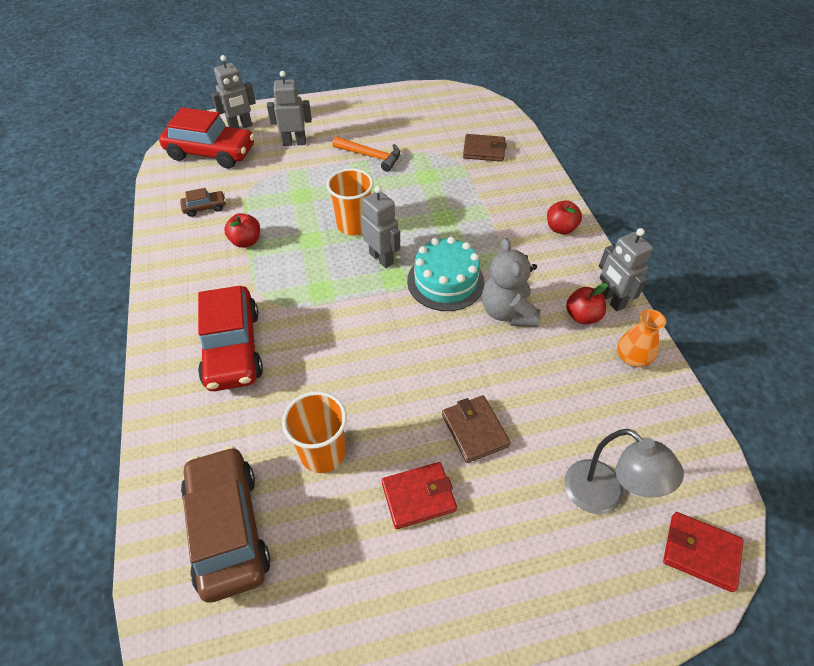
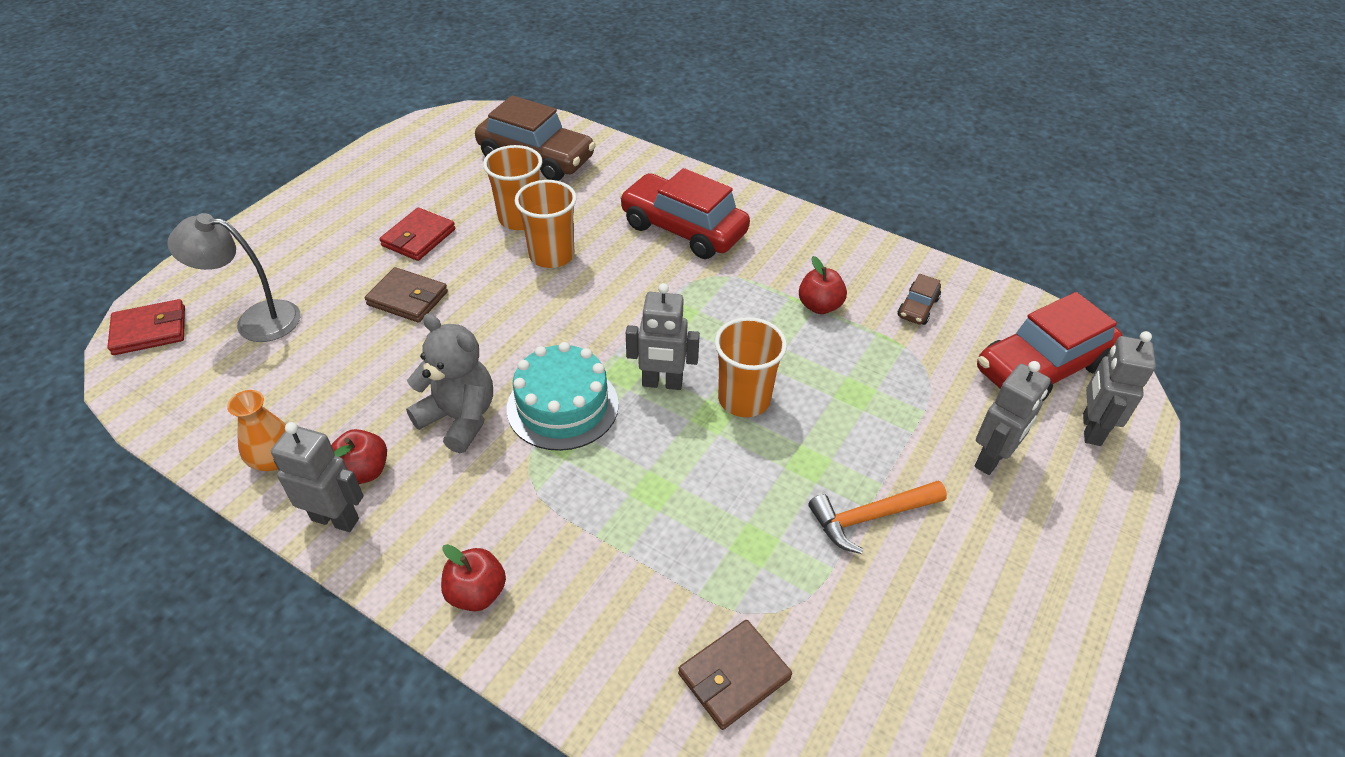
camera: 135 degrees right, 5 degrees down
none -> orange cup [515,180,577,268]

